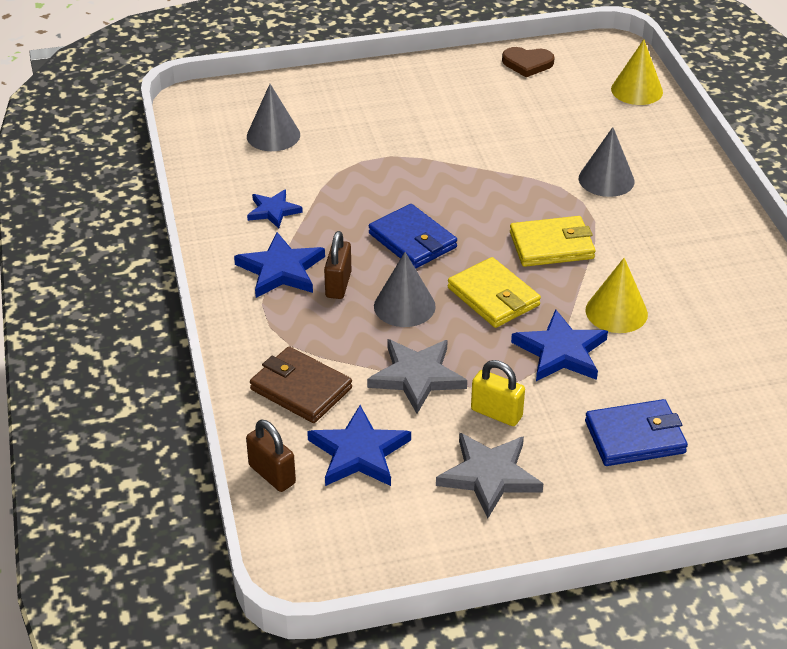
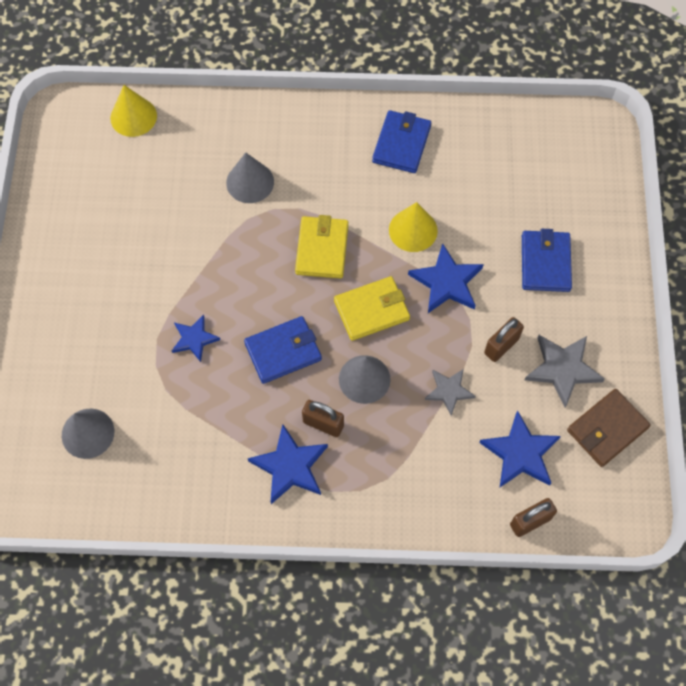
camera: 75 degrees left, 25 degrees up
blue star [247,189,303,229] -> blue star moved to [172,315,220,362]
brown wallet [250,346,352,423] -> brown wallet moved to [567,389,651,467]
grey star [367,339,467,413] -> grey star [425,369,476,416], size x0.64
yellow padlock [471,360,525,426] -> brown padlock [484,317,524,362]
brown heart [502,47,555,77] -> none
none -> blue wallet [372,110,431,173]

